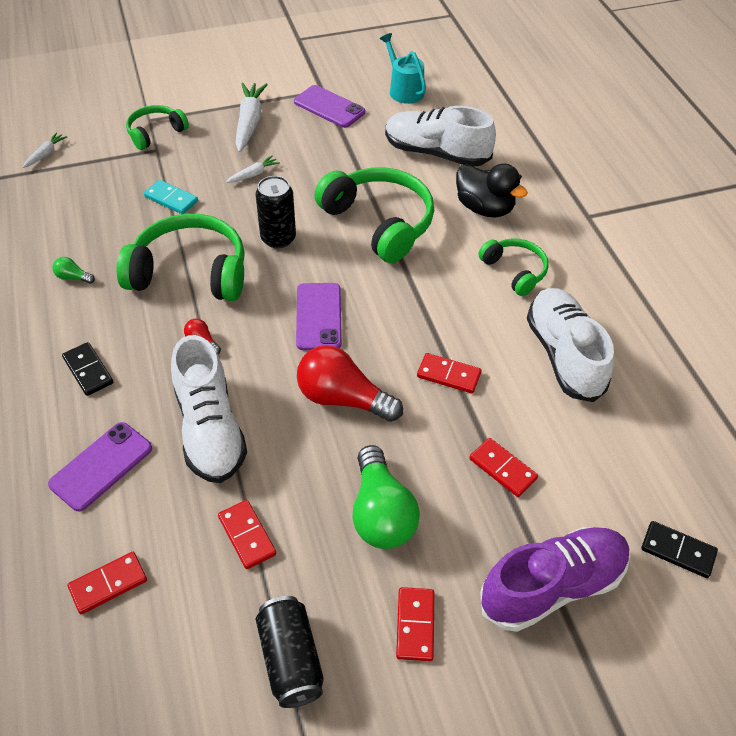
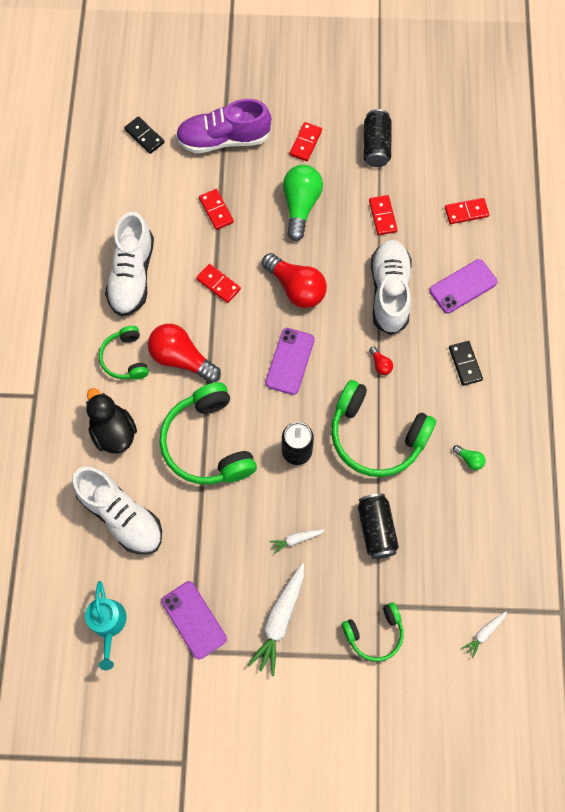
camera: 160 degrees left, 20 degrees up
turquoise domino [144,180,198,214] -> black can [358,494,399,559]
none -> red light bulb [148,324,221,383]

